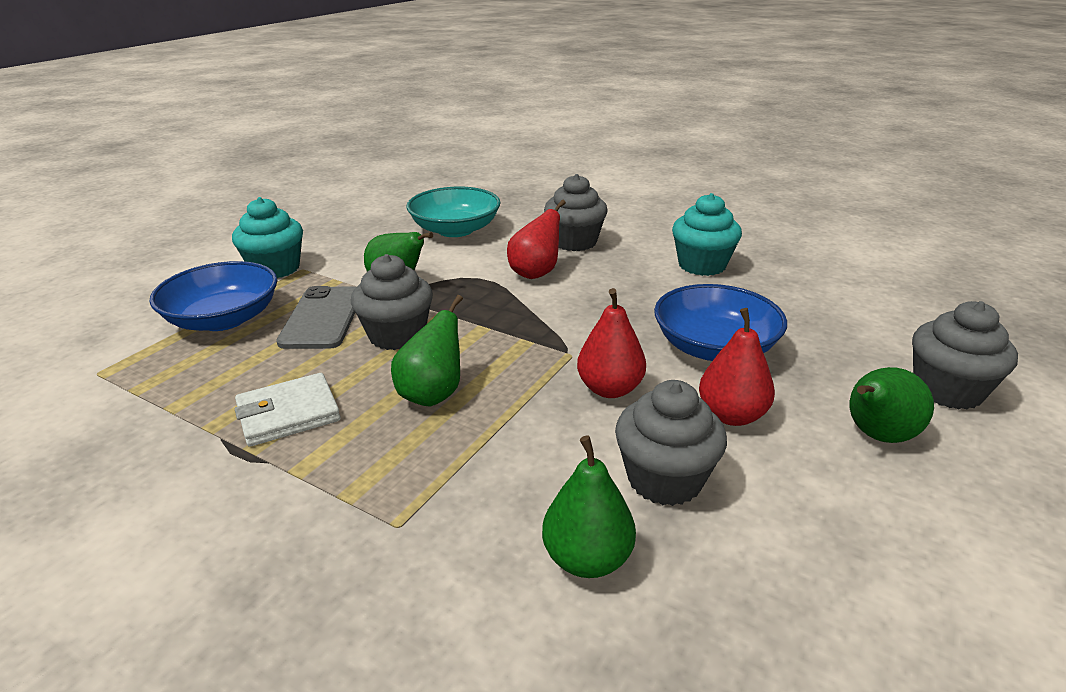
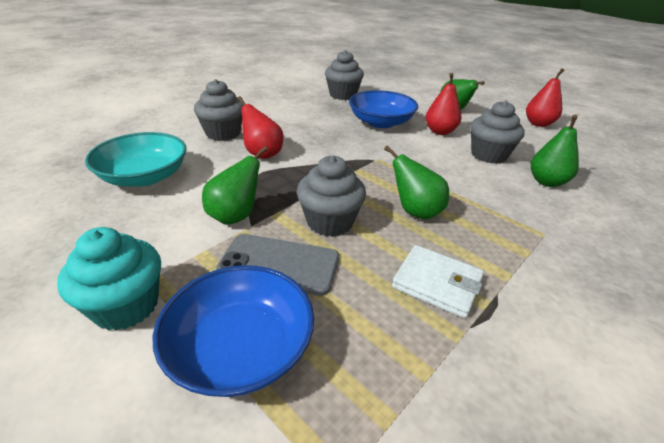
camera: 80 degrees left, 5 degrees up
white wallet [235,373,341,447] -> white wallet turned 45 degrees counterclockwise [392,245,484,318]
red pear [577,288,646,398] -> red pear moved to [526,68,565,127]
turquoise cupcake [672,193,742,276] -> none
grey cupcake [912,301,1018,409] -> grey cupcake moved to [325,50,364,100]

